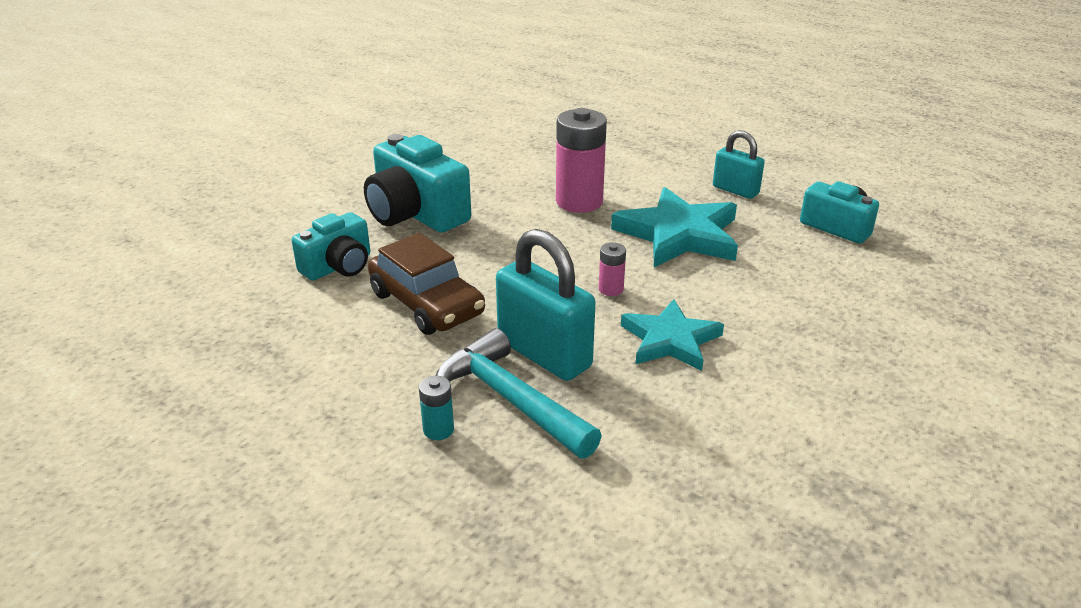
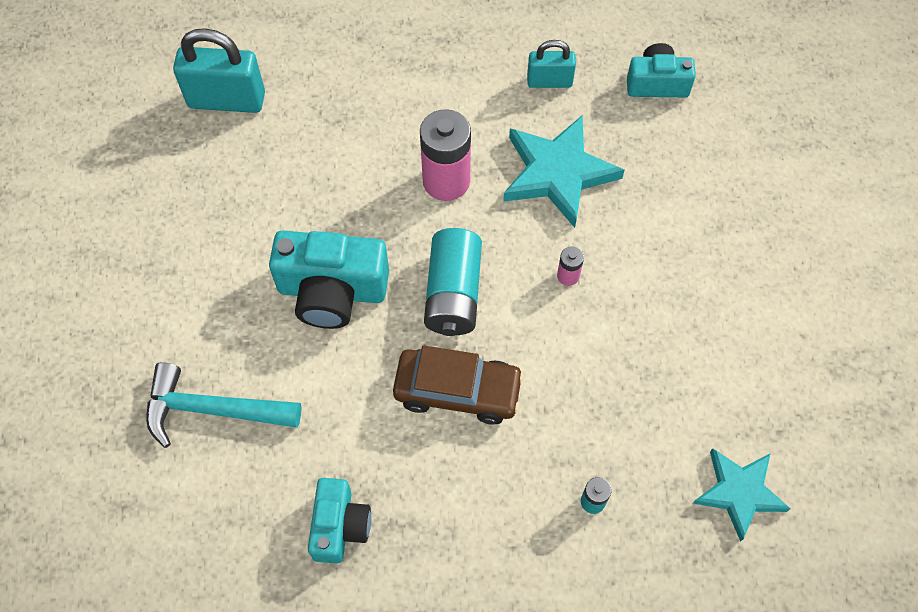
camera: 40 degrees left, 30 degrees up
turquoise camera [291,212,370,281] -> turquoise camera moved to [308,478,371,564]
turquoise hammer [436,328,602,459] -> turquoise hammer moved to [146,362,301,448]
turquoise padlock [496,229,596,381] -> turquoise padlock moved to [173,28,265,113]
turquoise star [621,299,724,371] -> turquoise star moved to [692,449,791,542]
none -> turquoise battery [424,228,482,336]

